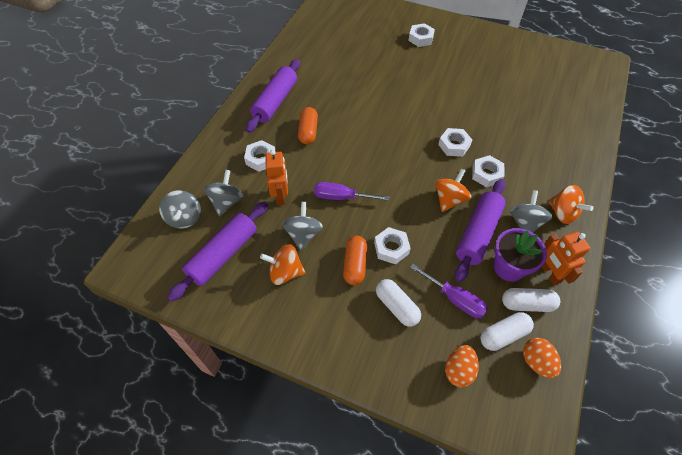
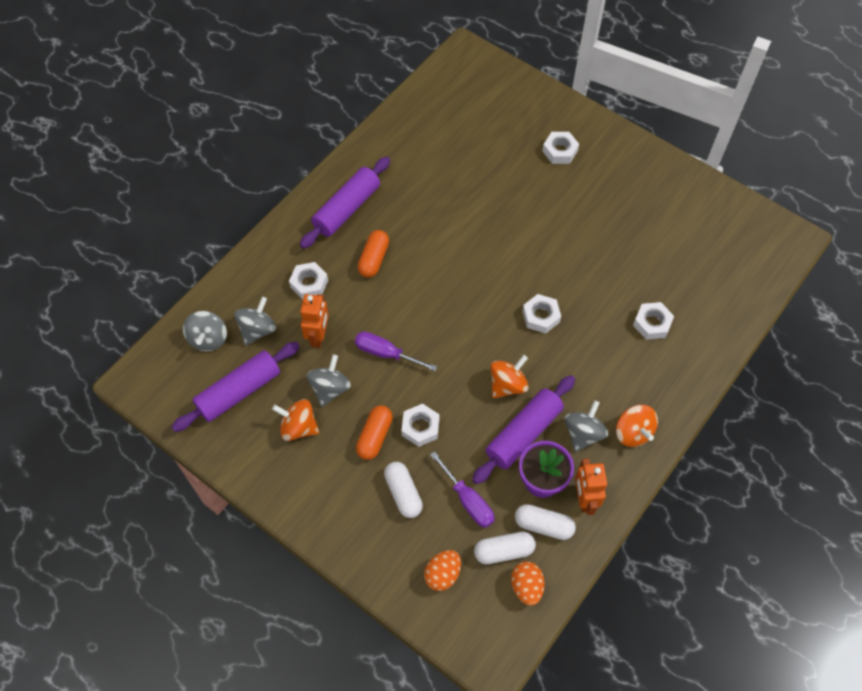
camera: 15 degrees right, 5 degrees up
white nut [472,155,505,187] -> white nut moved to [633,302,674,340]

